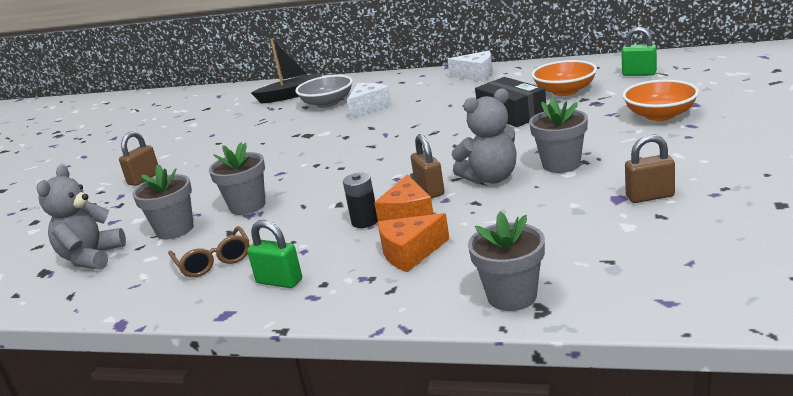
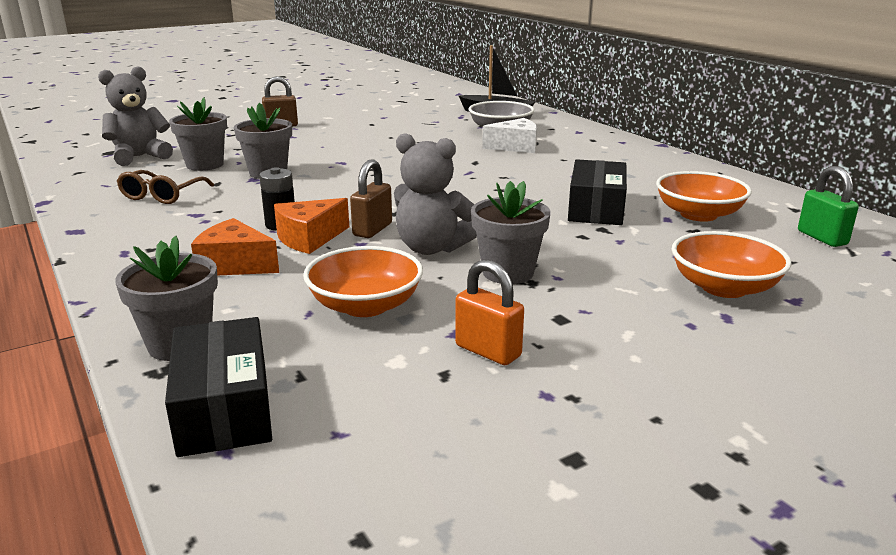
camera: 40 degrees right, 0 degrees up
green padlock [247,220,302,288] -> none
white cheese [447,51,493,82] -> none
brown padlock [625,134,675,203] -> orange padlock [455,260,524,365]
none -> black box [165,317,272,457]
none -> orange bowl [303,246,423,317]

